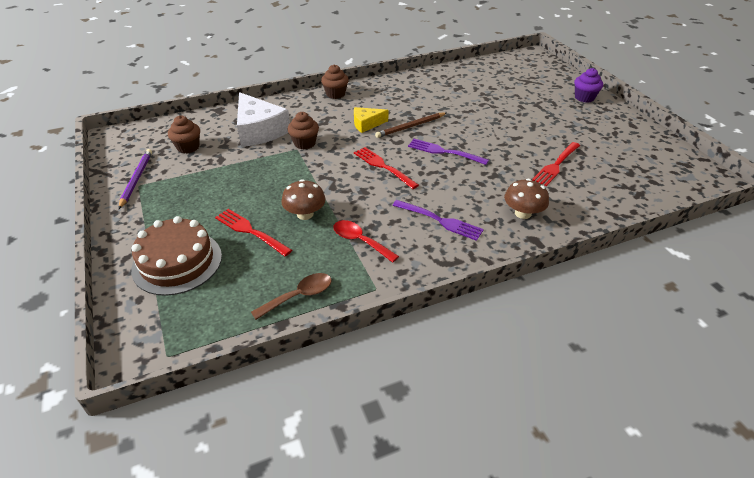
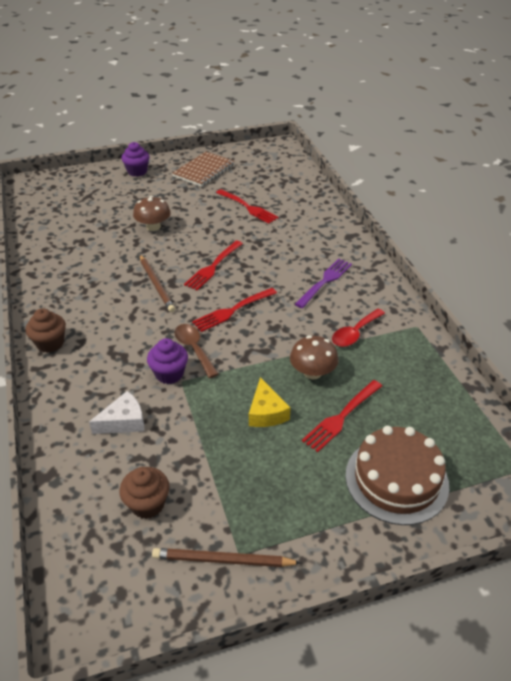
camera: 85 degrees left, 0 degrees up
purple pencil [119,149,152,209] -> brown pencil [152,548,301,567]
white cheese [237,92,290,147] -> white cheese [89,391,144,434], size x0.55
brown spoon [251,273,332,320] -> brown spoon moved to [175,324,218,378]
brown cupcake [287,112,319,149] -> purple cupcake [147,338,188,384]
yellow cheese [354,107,388,133] -> yellow cheese moved to [249,377,290,427]
purple fork [408,139,489,165] -> red fork [184,241,243,290]
brown mushroom [504,179,549,219] -> brown mushroom moved to [133,196,171,231]
none -> brown notebook [172,152,235,187]

